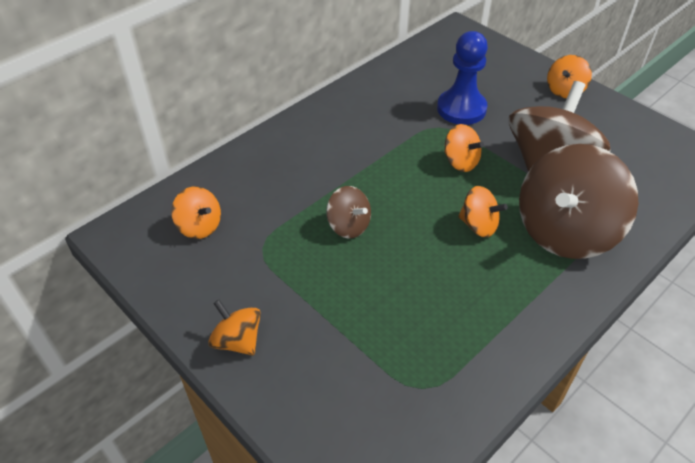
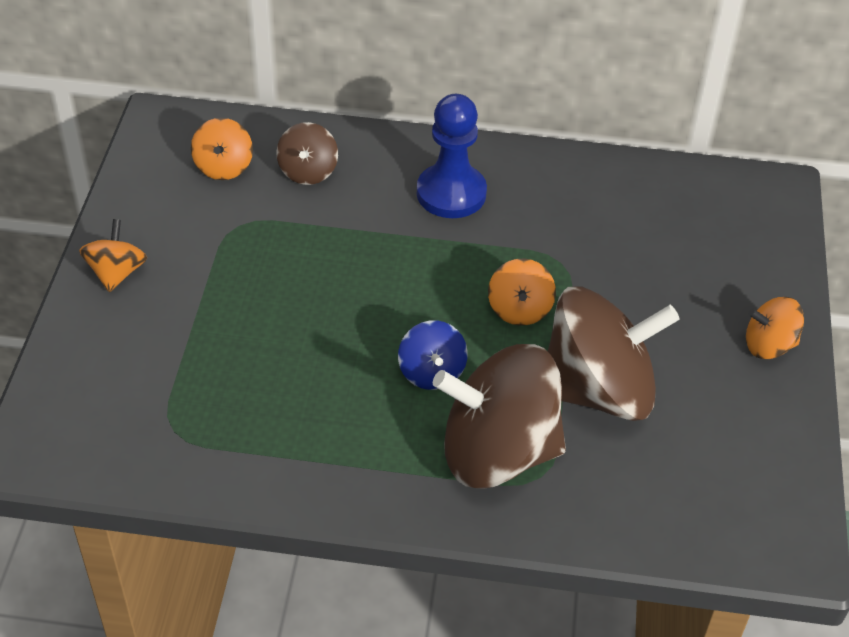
camera: 50 degrees right, 0 degrees up
brown spinning top [326,186,371,238] -> brown spinning top moved to [276,122,338,185]
blue pawn [437,31,488,125] -> blue pawn moved to [417,94,487,218]
orange spinning top [458,186,508,238] -> blue spinning top [398,320,468,390]

